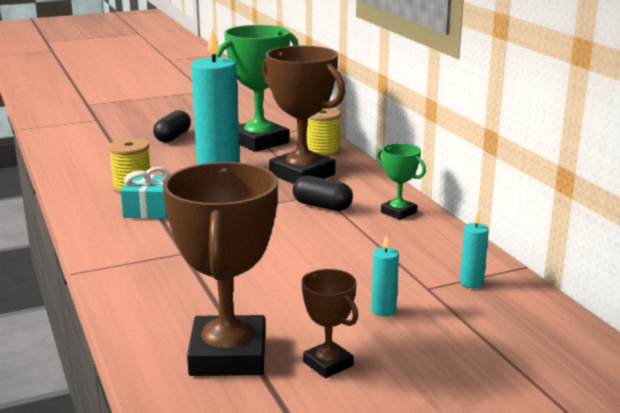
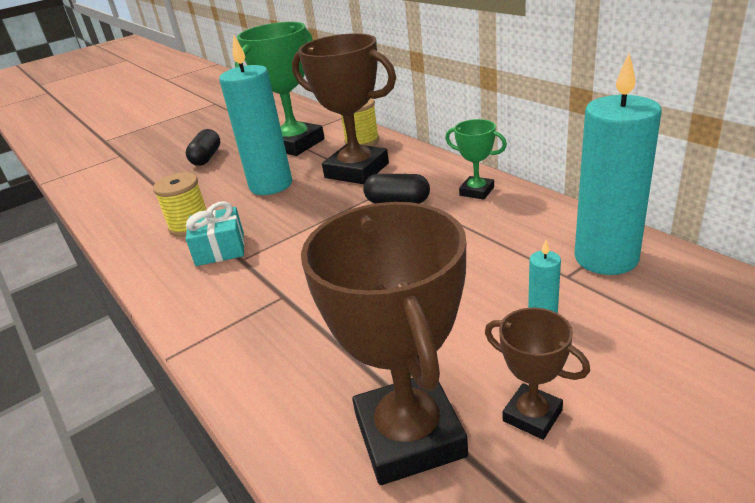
camera: 10 degrees left, 10 degrees up
turquoise candle [460,211,489,288] -> turquoise candle [574,53,662,275], size x2.40

